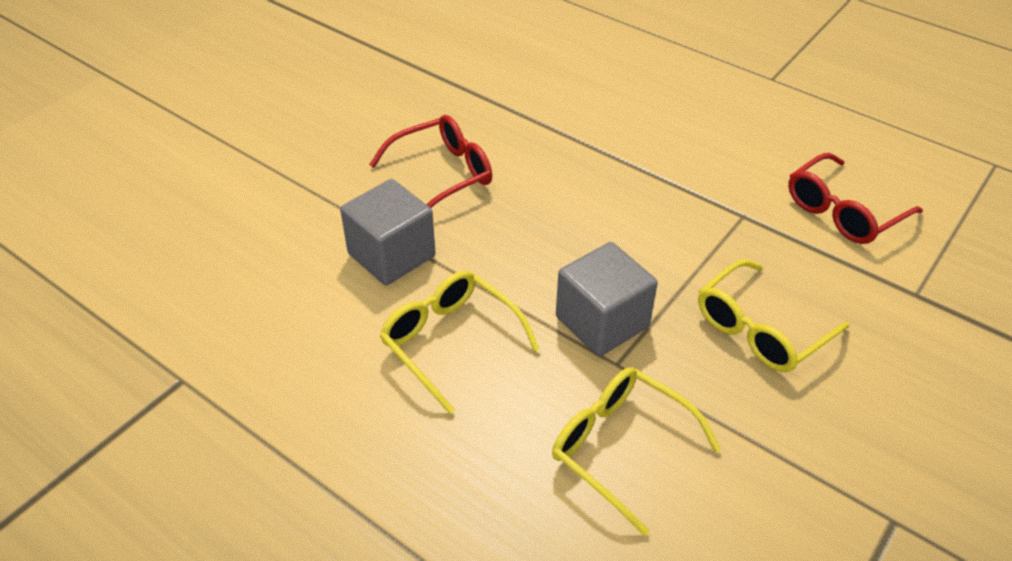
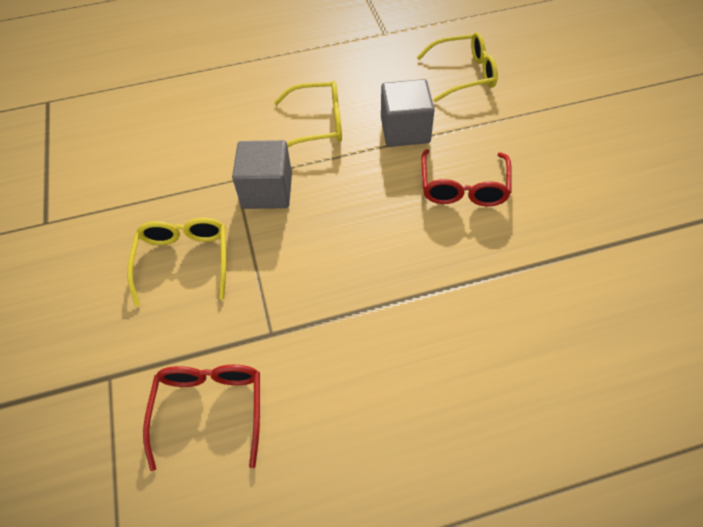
camera: 130 degrees right, 10 degrees up
yellow glasses [552,367,721,536] -> yellow glasses moved to [417,32,498,102]

